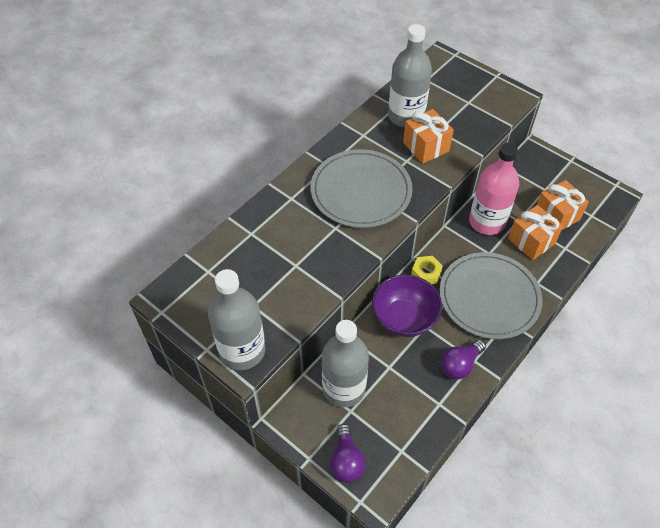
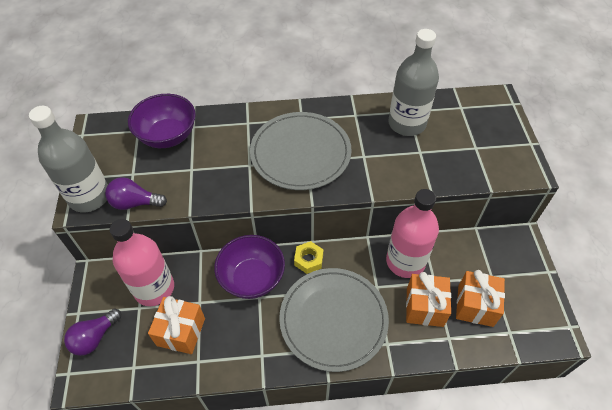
camera: 45 degrees right, 0 degrees up
grey bottle [322,320,369,407] -> pink bottle [110,219,174,306]
orange gift [403,109,454,164] -> orange gift moved to [148,296,205,354]
purple light bulb [440,340,486,379] -> purple light bulb moved to [105,177,167,210]
none -> purple bowl [128,94,196,148]

